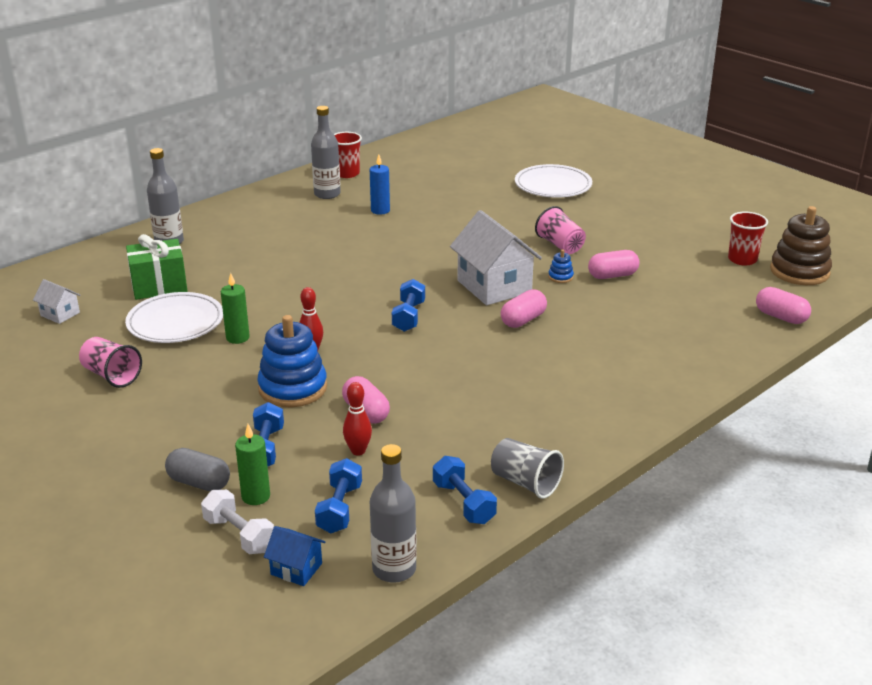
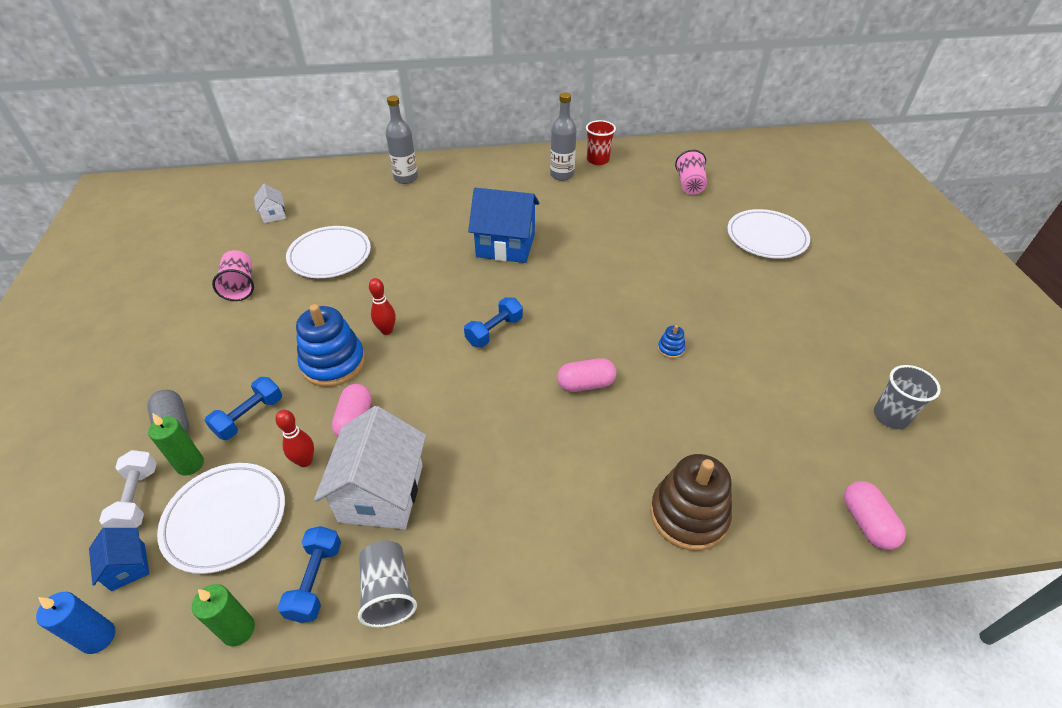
camera: 35 degrees right, 15 degrees up
green gift [126,234,187,300] -> none
green candle [221,273,250,344] -> green candle moved to [192,584,255,646]
blue dumbbell [315,458,362,533] -> white plate [157,463,285,574]
blue candle [370,154,390,215] -> blue candle moved to [36,592,115,654]
grey bottle [370,444,417,583] -> none
white house [450,210,542,305] -> white house moved to [314,406,426,529]
pink cup [535,206,586,254] -> pink cup moved to [675,150,707,195]
pink capsule [588,250,639,279] -> none
red cup [728,212,768,266] -> grey cup [874,365,941,429]
brown stacking toy [770,206,832,285] -> brown stacking toy moved to [650,454,732,551]
none -> blue house [468,188,540,263]

